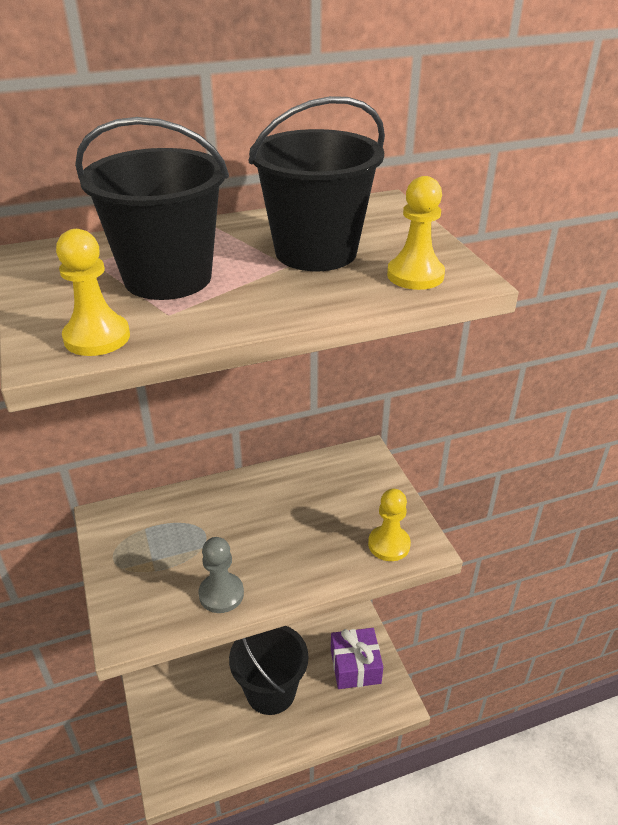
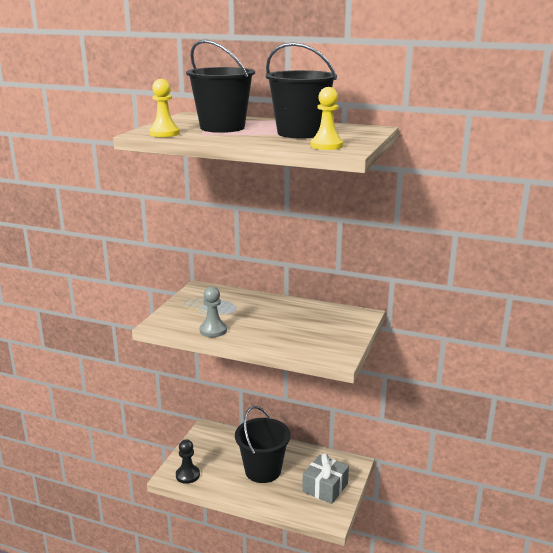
camera: 40 degrees right, 15 degrees down
purple gift [331,628,383,689] -> grey gift [302,453,349,504]
yellow pawn [368,489,411,561] -> none
none -> black pawn [176,439,200,484]

